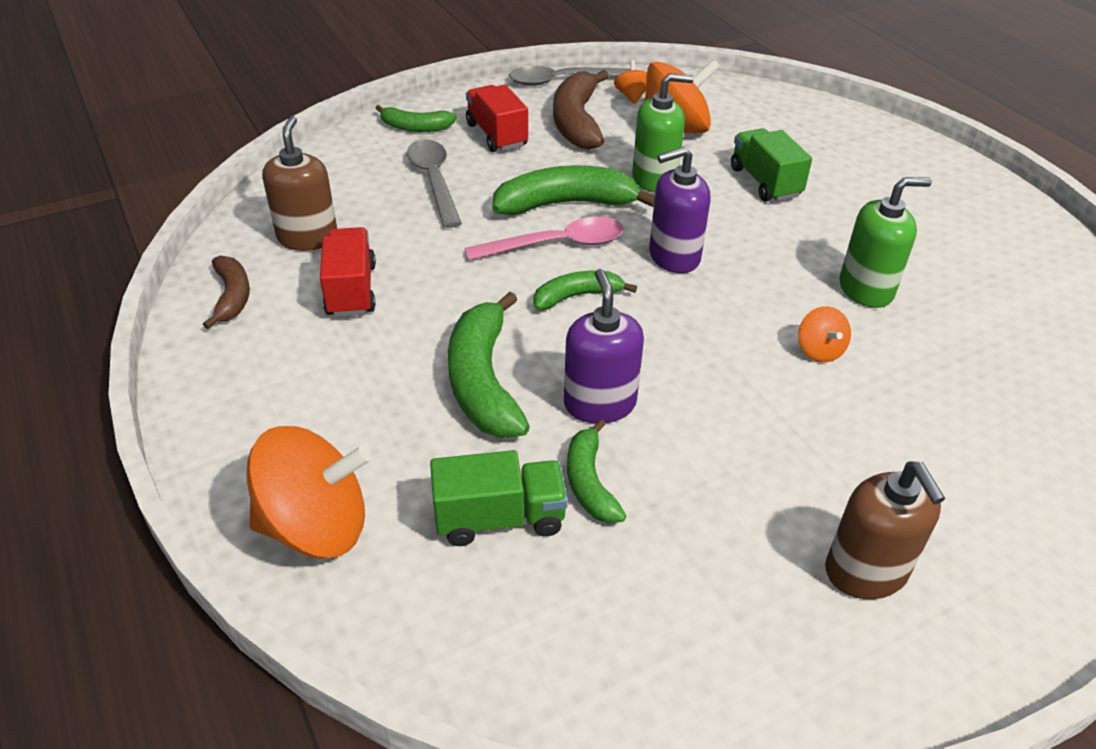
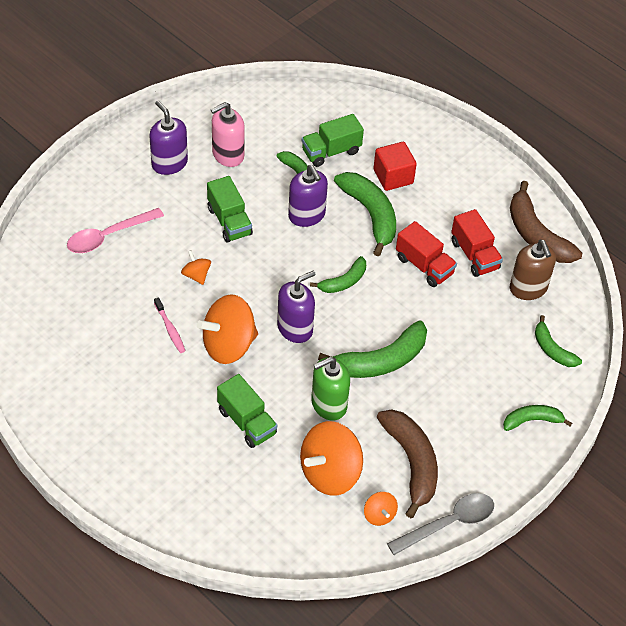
camera: 160 degrees right, 10 degrees up
brown banana [203,256,250,329] -> brown banana [510,181,582,263], size x1.72
orange spinning top [247,426,372,559] -> orange spinning top moved to [197,294,258,364]
grey spoon [407,139,462,228] -> none
pink spoon [465,216,624,261] -> pink spoon moved to [67,208,164,253]
red truck [466,85,528,152] -> red truck moved to [396,221,457,287]
brown soap dispenser [825,461,945,599] -> purple soap dispenser [149,100,188,175]
green soap dispenser [840,177,932,308] -> pink toothbrush [154,297,186,353]
none -> green truck [207,176,253,243]
none -> pink soap dispenser [211,102,245,167]
none -> red cube [373,142,417,191]
none -> green banana [535,315,582,367]

